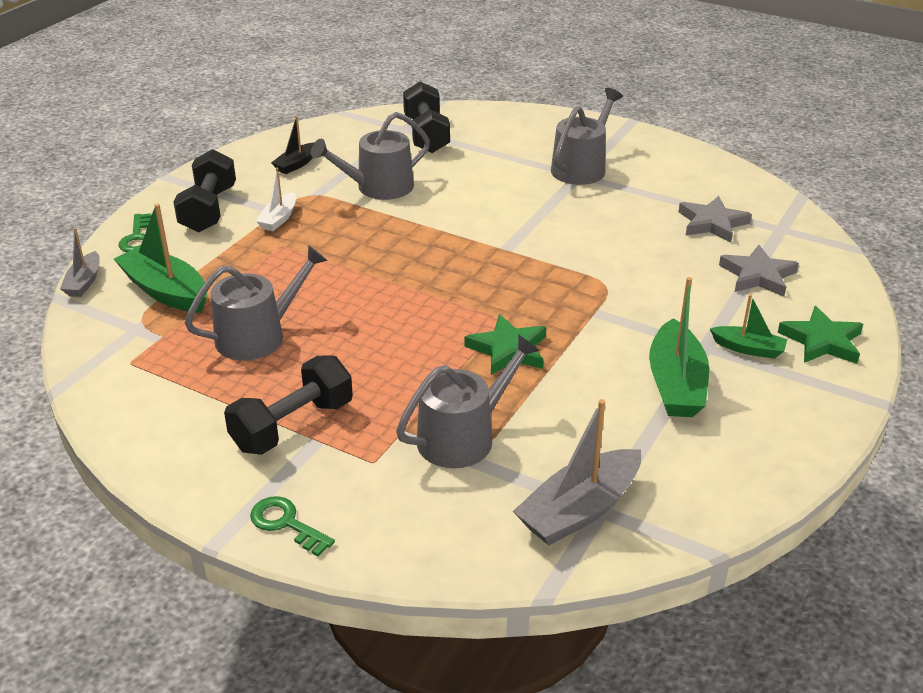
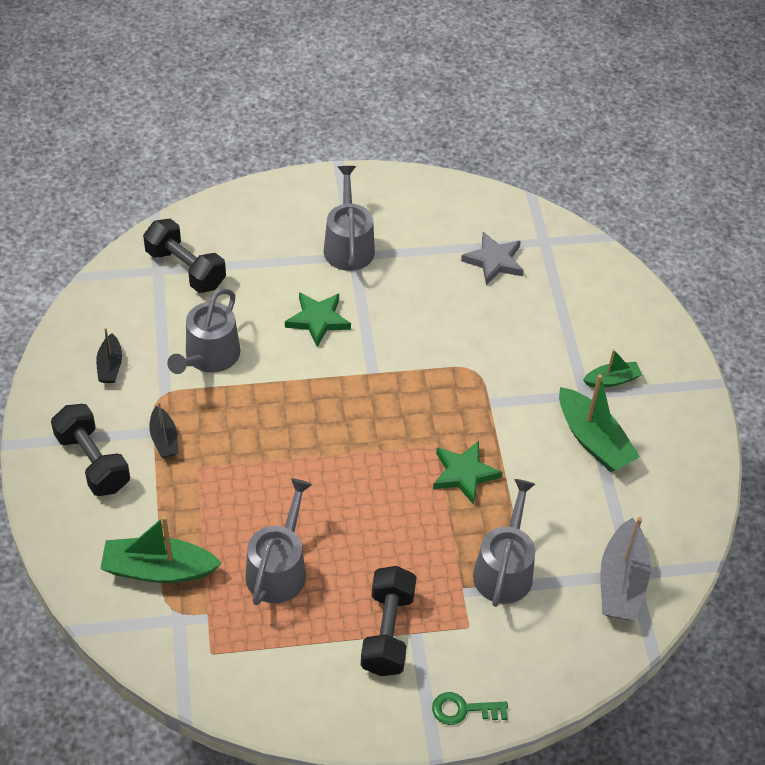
camera: 40 degrees left, 15 degrees up
grey boat [60,228,100,297] -> none
green key [119,213,152,252] -> none
white boat [256,167,296,231] -> black boat [149,402,178,458]
grey star [719,245,799,297] -> none
green star [778,306,863,364] -> green star moved to [285,292,351,347]

